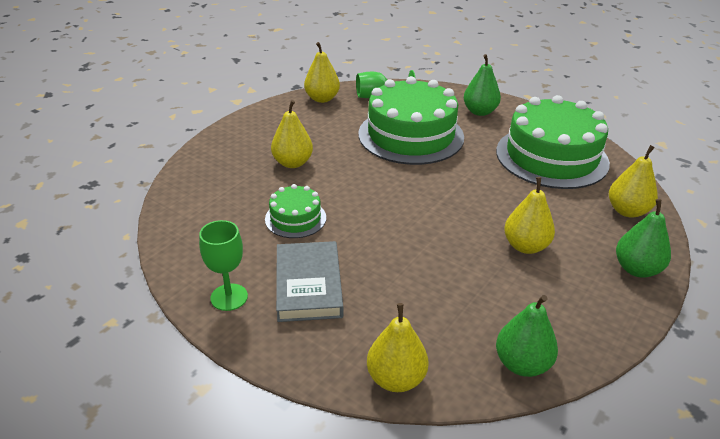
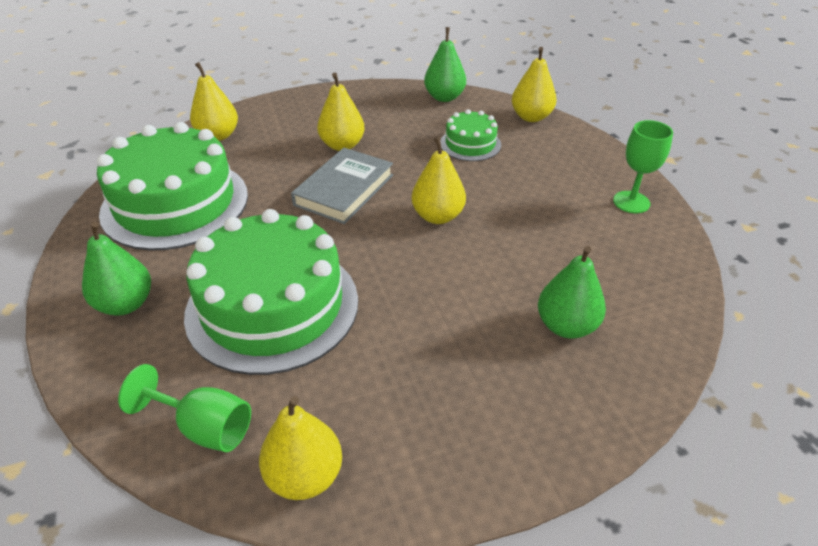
camera: 145 degrees left, 5 degrees up
green cake [265,184,326,238] -> green cake moved to [440,109,501,161]
yellow pear [271,100,313,168] -> yellow pear moved to [412,136,466,224]
grey book [276,241,343,322] -> grey book moved to [291,148,393,224]
green pear [616,199,671,278] -> green pear moved to [538,246,606,338]

